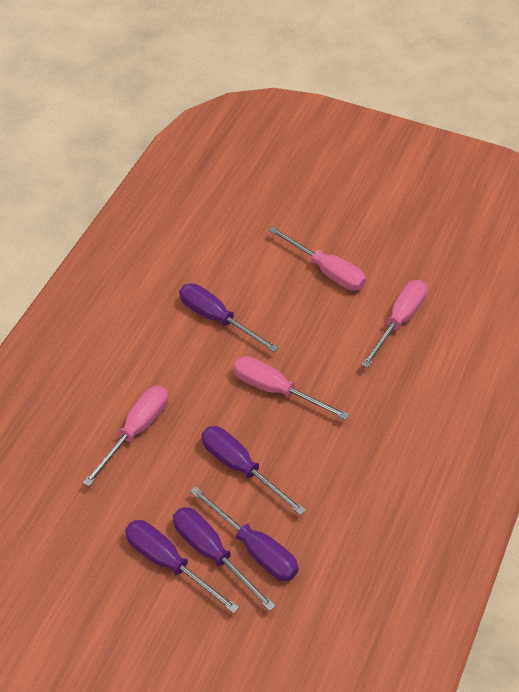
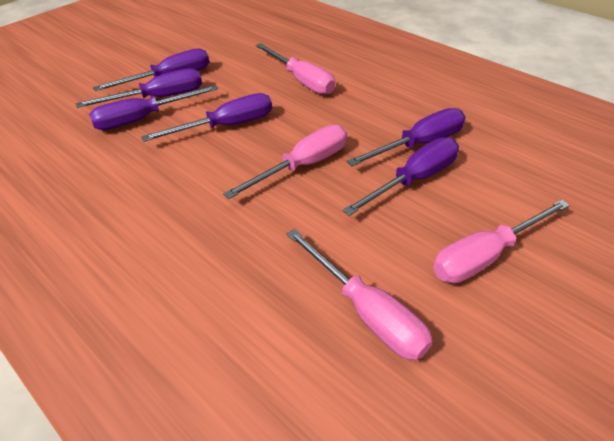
camera: 110 degrees right, 5 degrees down
none -> purple screwdriver [343,137,459,216]

